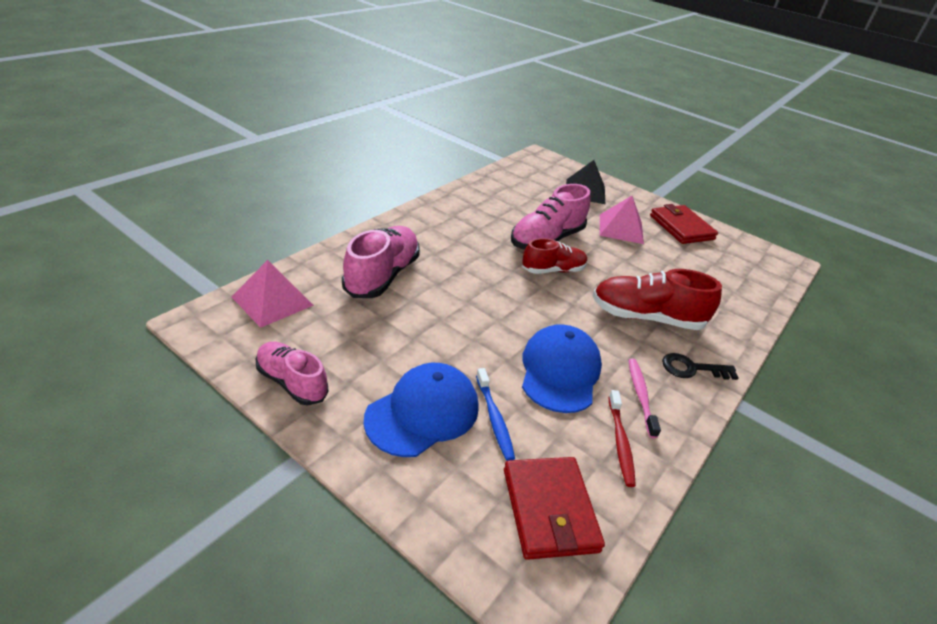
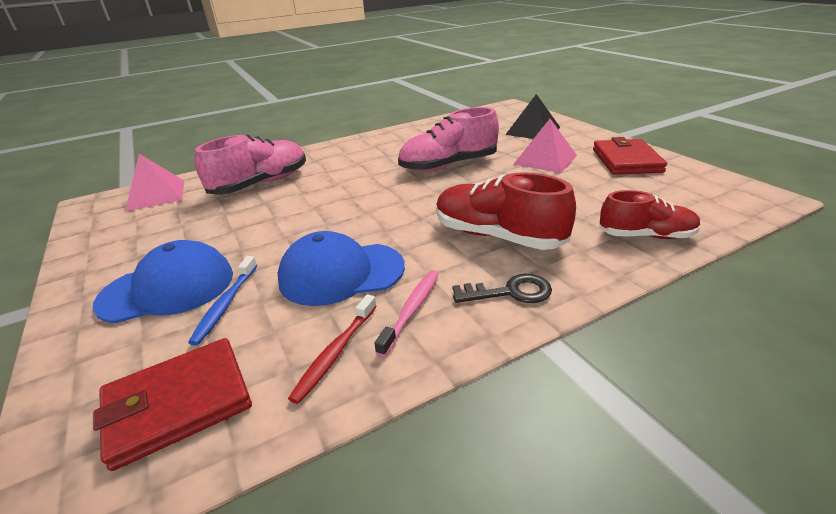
camera: 30 degrees right, 5 degrees down
pink shoe [256,342,328,405] -> none
red wallet [504,457,605,560] -> red wallet turned 45 degrees clockwise [93,338,252,471]
red shoe [522,238,587,274] -> red shoe moved to [599,190,701,239]
blue cap [522,324,602,413] -> blue cap turned 135 degrees counterclockwise [278,231,405,306]
black key [662,353,739,380] -> black key turned 150 degrees clockwise [453,274,552,303]

